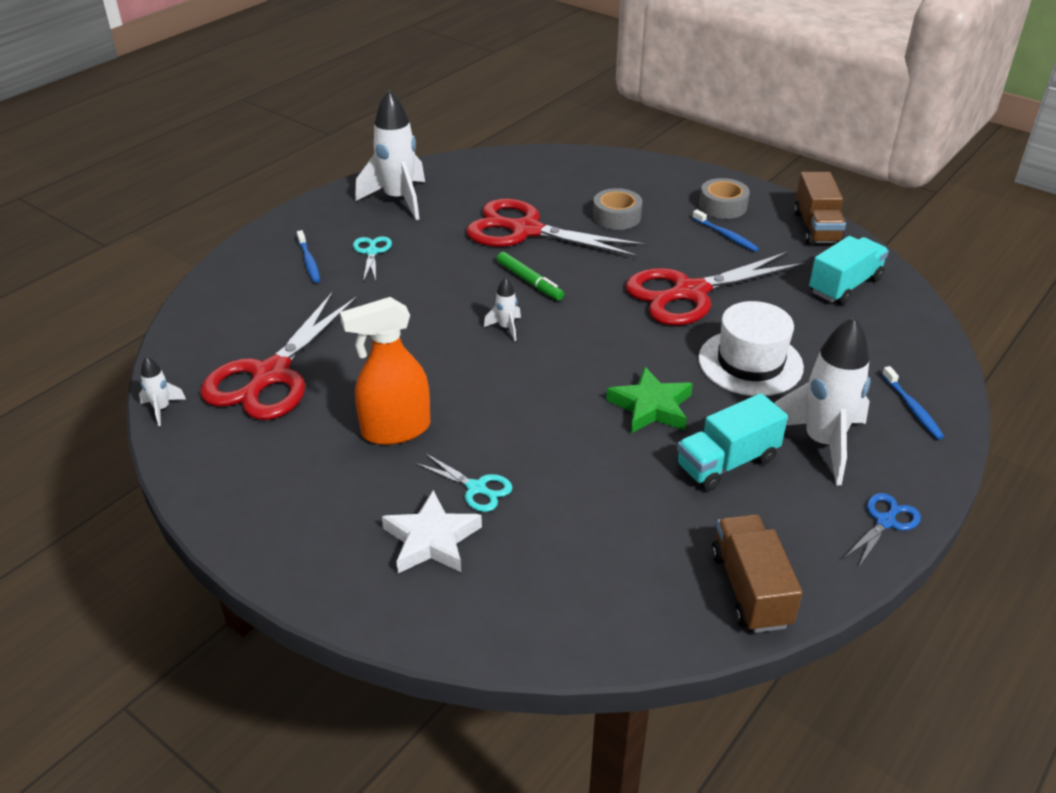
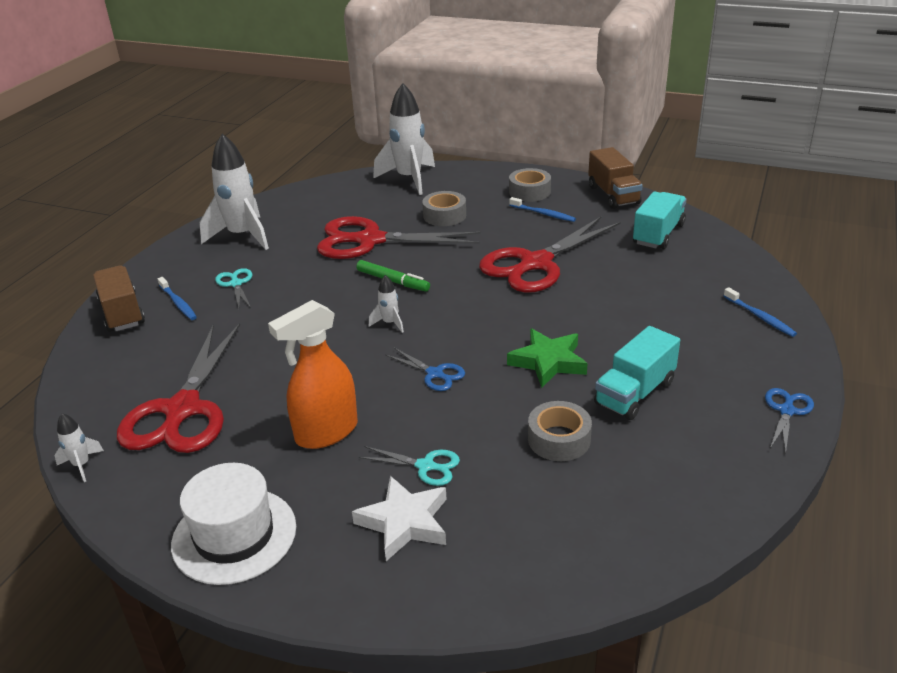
camera: 15 degrees left, 5 degrees down
white hat [698,301,804,396] -> white hat moved to [171,463,296,585]
brown truck [711,514,803,633] -> brown truck moved to [93,265,145,332]
white rocket [774,317,870,486] -> white rocket moved to [373,83,435,195]
none -> blue scissors [385,348,465,391]
none -> grey tape [528,401,592,461]

